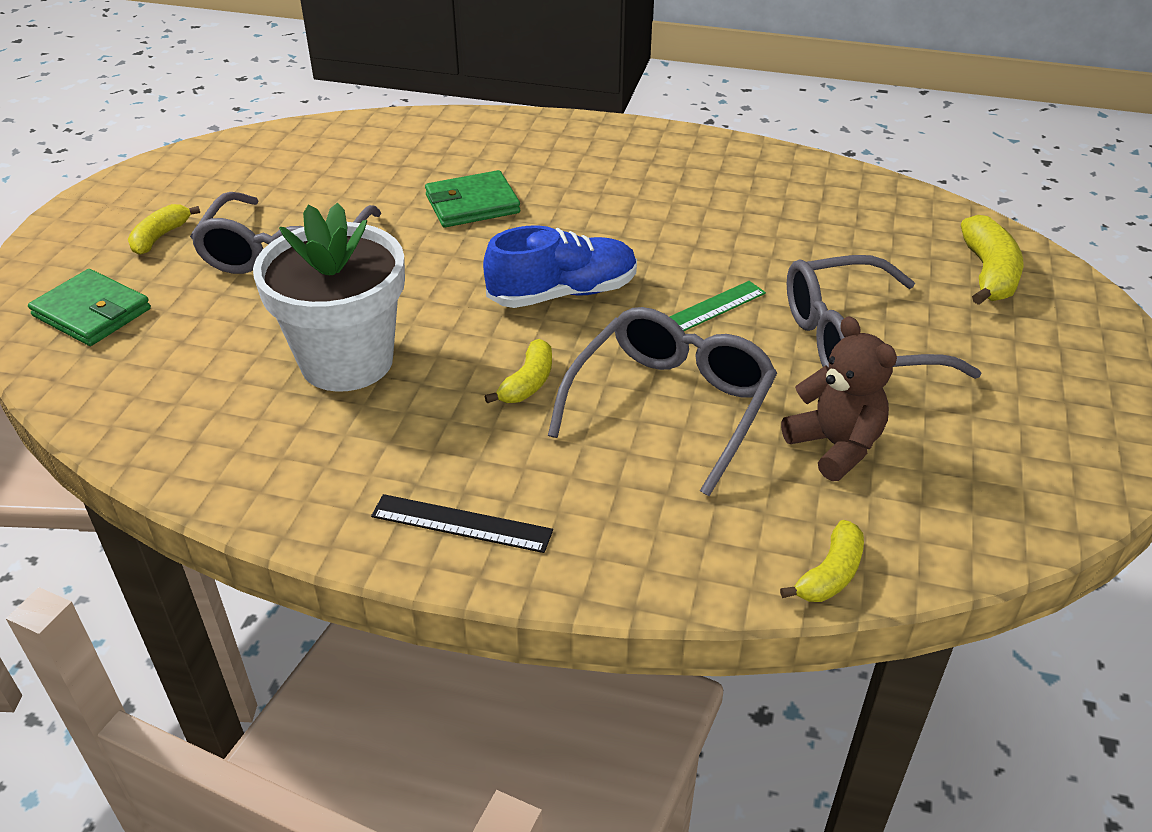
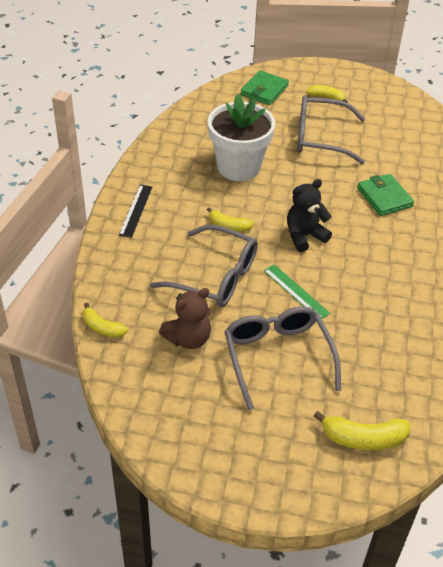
camera: 85 degrees right, 5 degrees up
blue shoe [483,225,637,308] -> black teddy bear [287,179,332,252]

